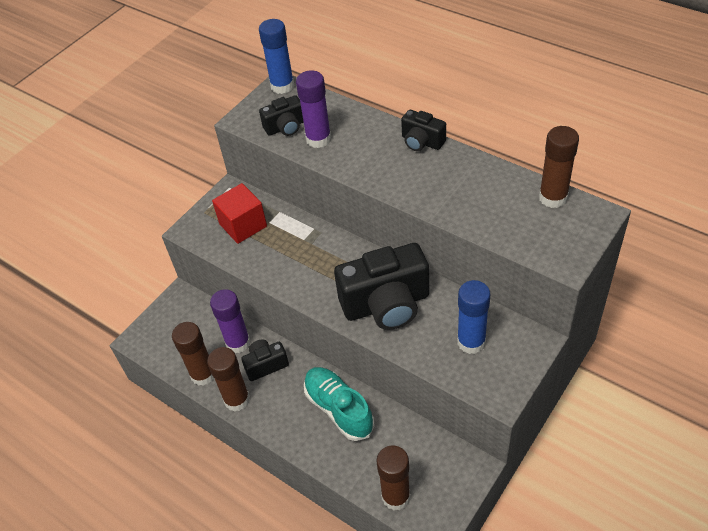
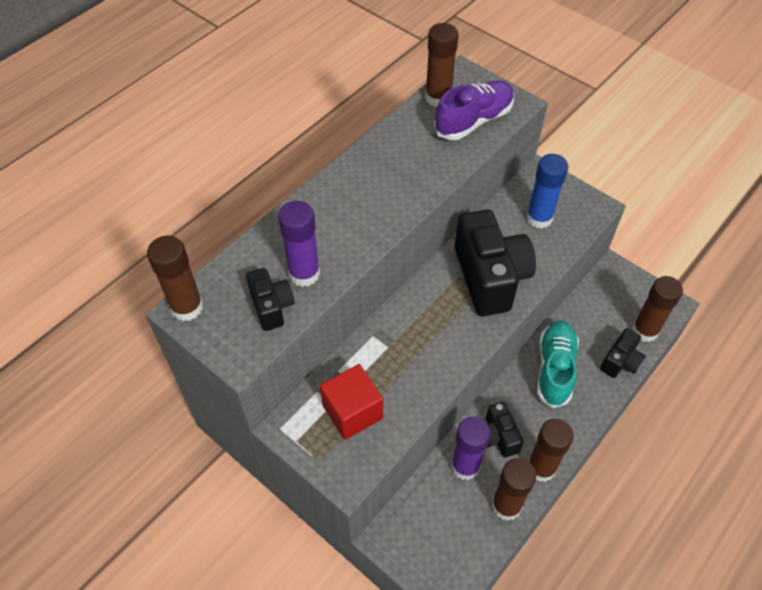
camera: 90 degrees left, 5 degrees up
blue glue stick [259,19,294,94] -> brown glue stick [147,236,203,321]
turquoise shoe [304,367,375,441] -> turquoise shoe turned 135 degrees clockwise [537,320,579,408]
black camera [401,110,446,151] -> black camera moved to [600,328,646,378]
none -> purple shoe [434,81,514,140]

